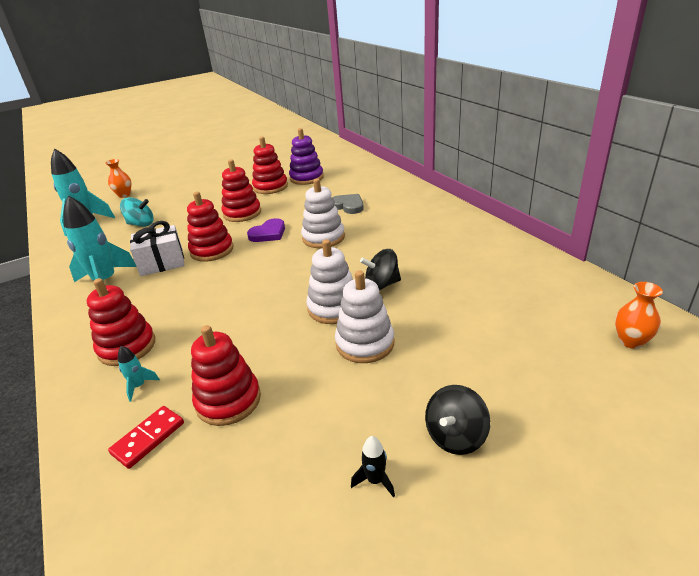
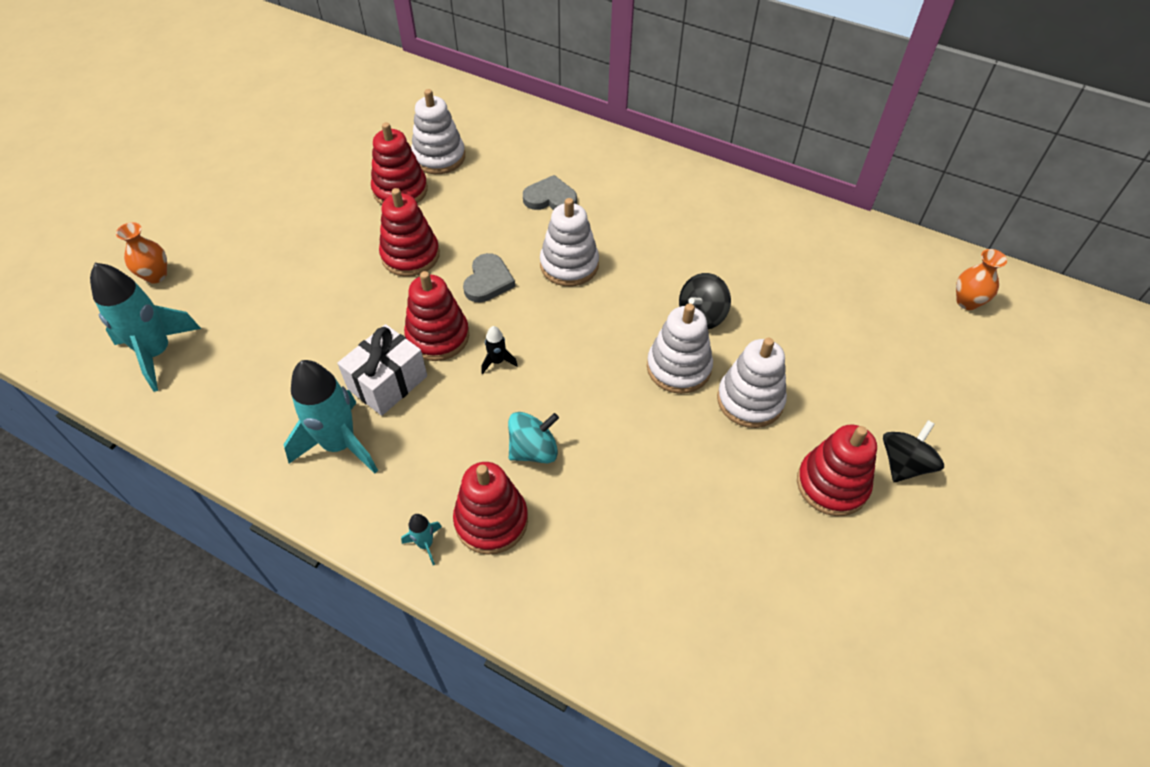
camera: 35 degrees left, 20 degrees up
red domino [108,406,184,469] -> none
turquoise rocket [118,346,160,402] -> turquoise rocket moved to [401,514,442,565]
turquoise spinning top [120,197,153,227] -> turquoise spinning top moved to [508,412,559,463]
red stacking toy [191,325,261,426] -> red stacking toy moved to [797,424,877,516]
purple heart [247,218,285,242] -> grey heart [463,253,515,302]
purple stacking toy [289,128,324,185] -> white stacking toy [411,89,465,174]
black rocket [351,436,395,498] -> black rocket moved to [481,326,518,374]
black spinning top [425,385,490,455] -> black spinning top turned 150 degrees counterclockwise [883,420,944,482]

